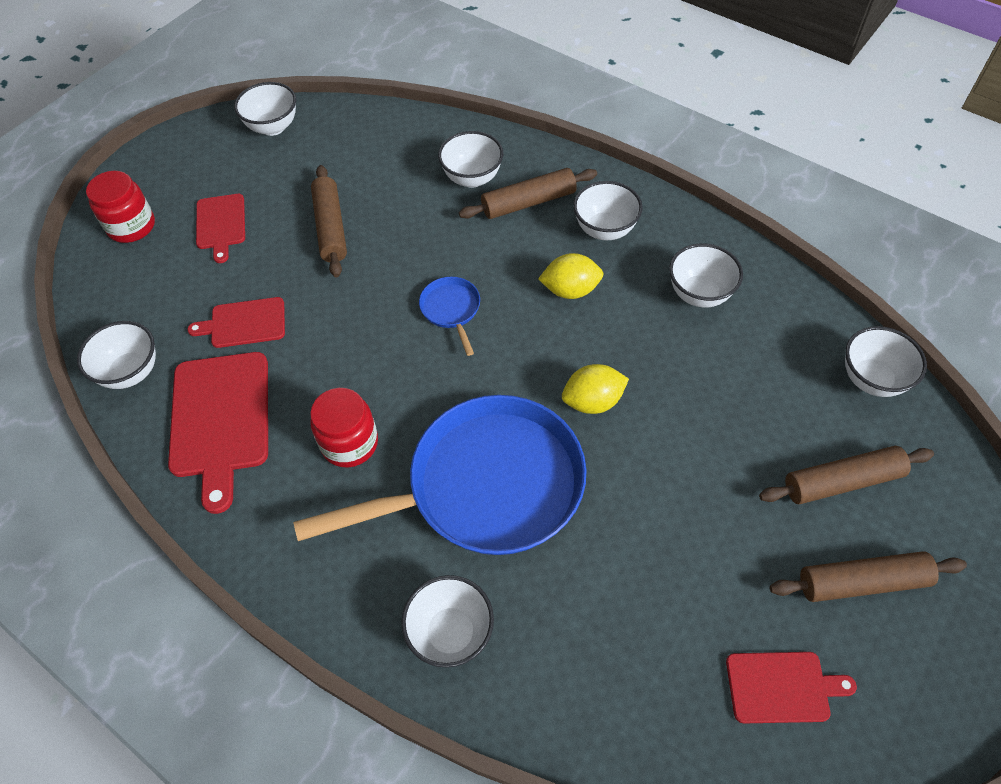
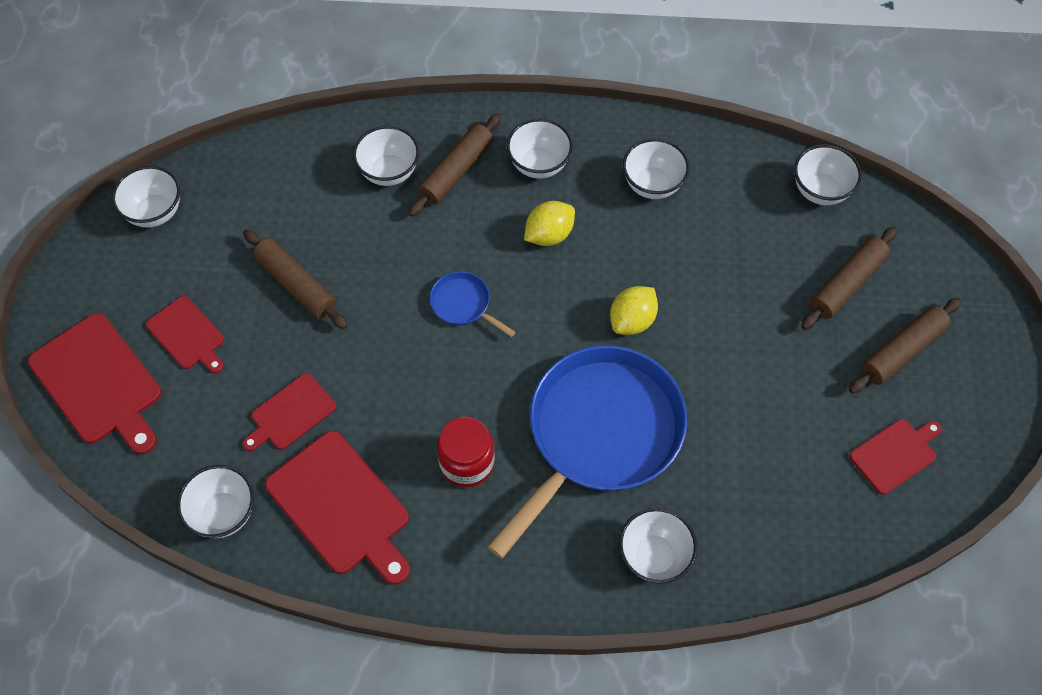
camera: 35 degrees left, 5 degrees up
red jar [86,171,155,243] -> red cutting board [28,313,162,454]

